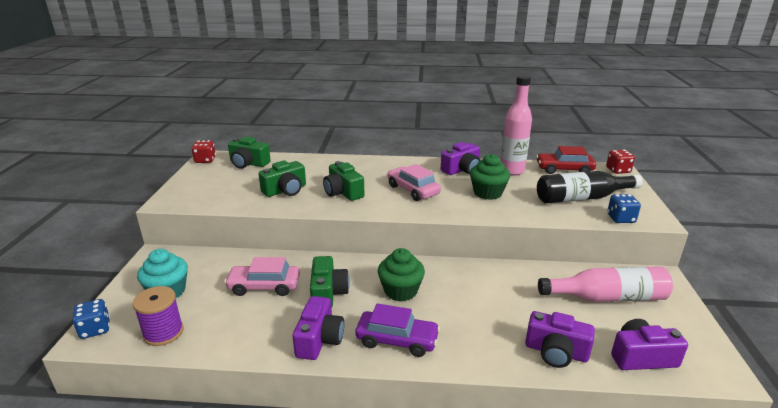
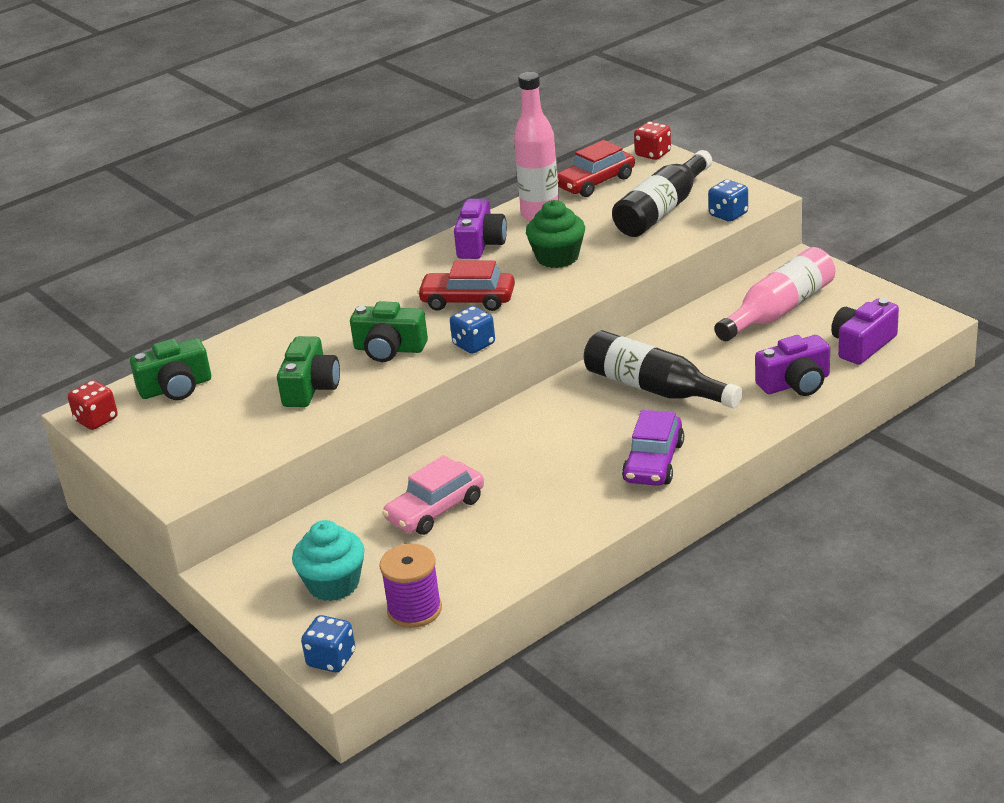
camera: 40 degrees left, 5 degrees up
purple camera [292,296,344,360] -> none
green camera [310,256,349,308] -> none
purple car [355,303,440,357] -> purple car turned 135 degrees clockwise [622,410,684,486]
green cupcake [378,248,425,301] -> none
pink car [387,164,441,201] -> red car [417,261,515,311]
none -> blue dice [450,306,495,354]
none -> black bottle [584,330,742,408]

